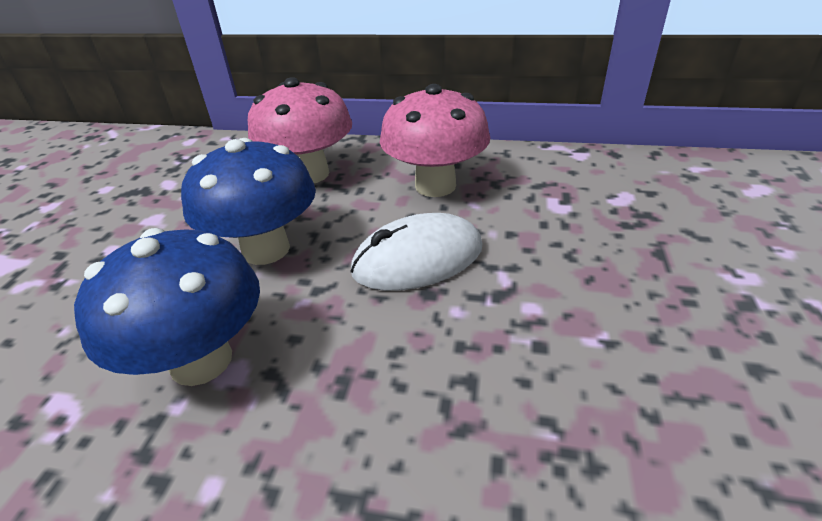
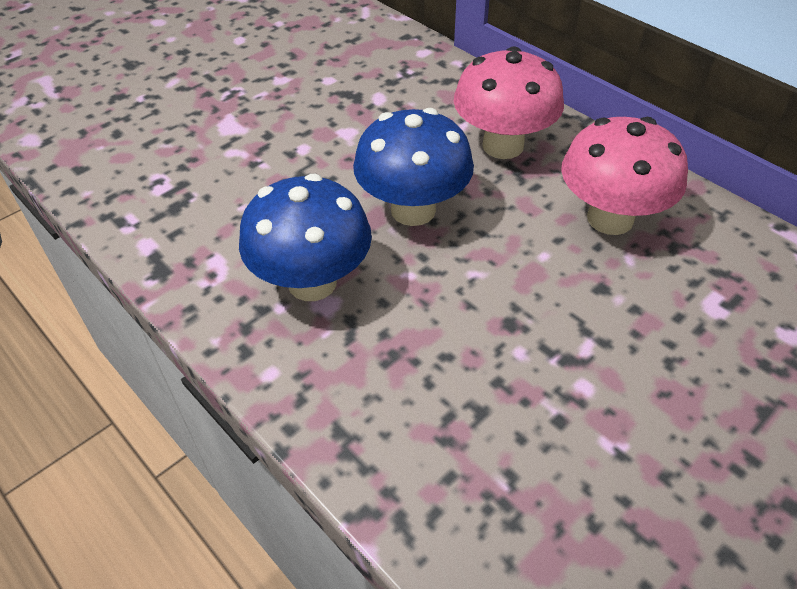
camera: 35 degrees right, 10 degrees up
white mouse [350,213,483,291] -> none

